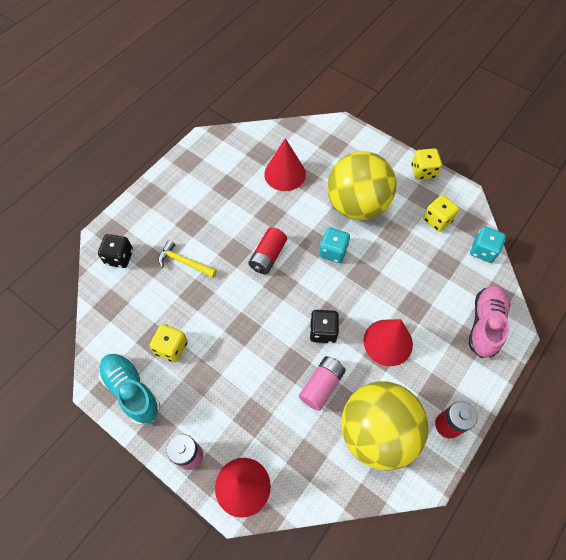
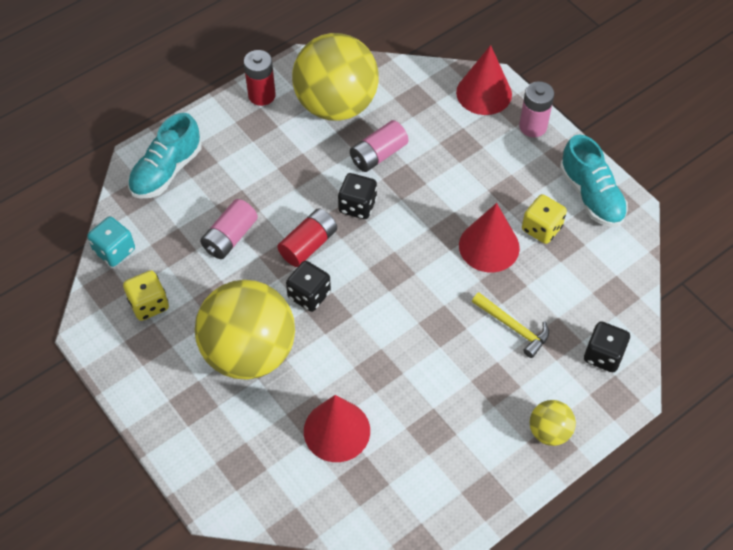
camera: 165 degrees left, 5 degrees down
red battery [248,227,287,274] -> red battery moved to [277,208,337,267]
turquoise dice [319,228,350,263] -> black dice [286,261,331,312]
red cone [364,319,413,366] -> red cone moved to [459,203,520,272]
yellow dice [412,148,442,180] -> none
pink shoe [469,285,510,358] -> turquoise shoe [128,113,202,199]
none -> pink battery [200,199,258,259]
none -> yellow ball [530,400,576,446]

